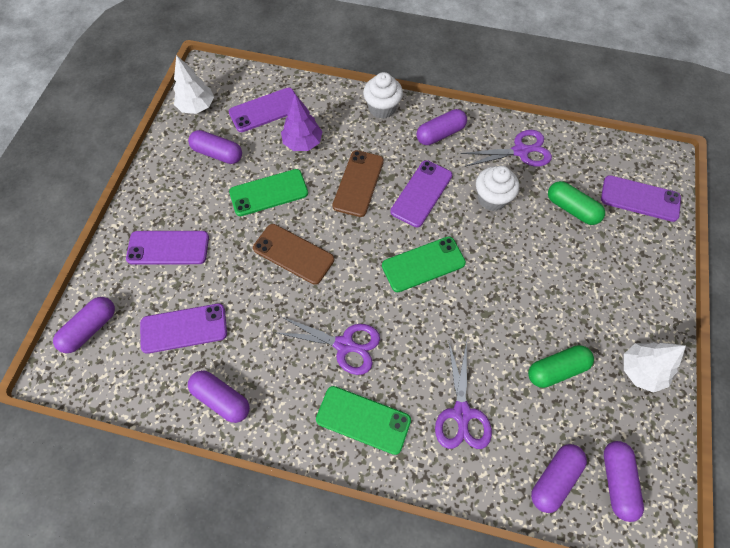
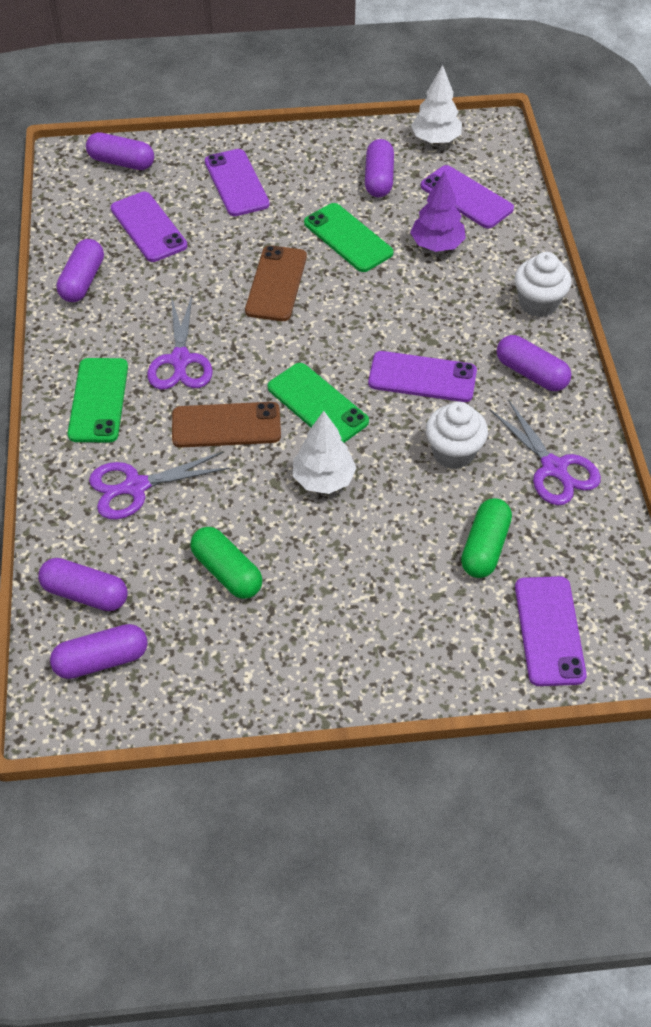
camera: 70 degrees right, 10 degrees down
brown phone [332,150,384,217] -> brown phone moved to [172,402,281,448]
white tree [624,342,686,393] -> white tree moved to [293,411,357,494]

